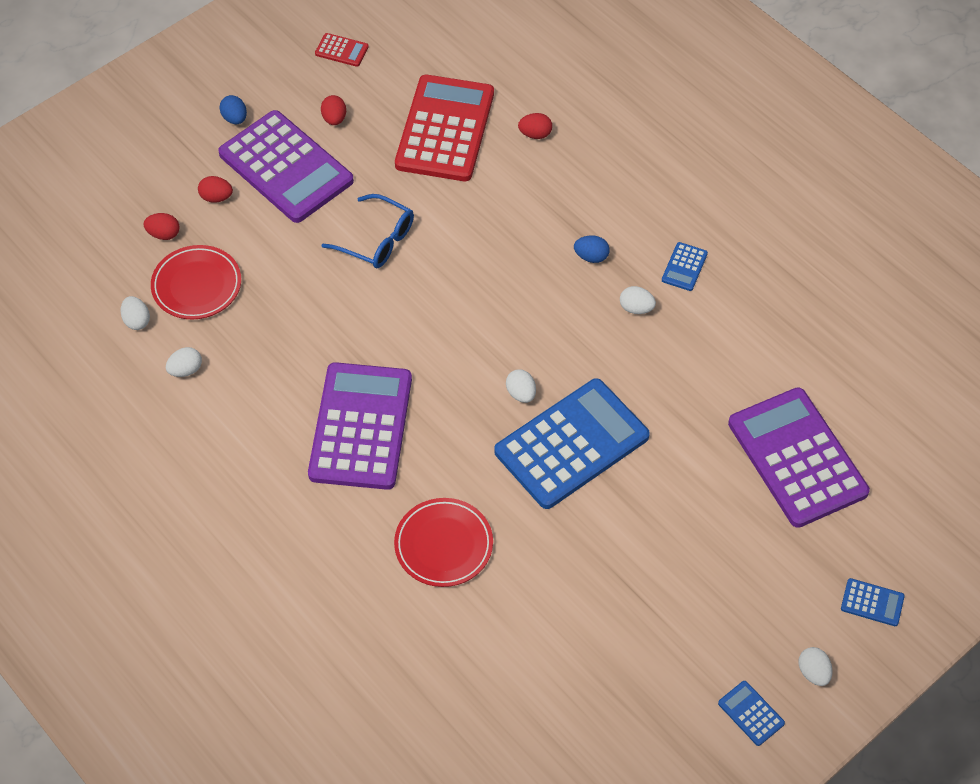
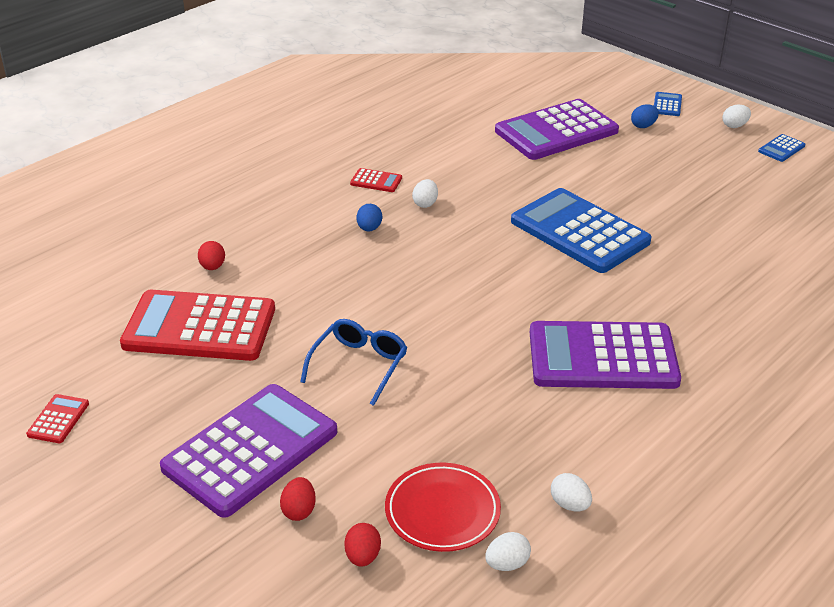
camera: 95 degrees left, 20 degrees down
blue egg [219,95,247,124] -> blue egg moved to [631,105,659,128]
red egg [321,95,346,125] -> none
red plate [394,498,493,587] -> none
white egg [506,369,536,403] -> none
blue calculator [662,242,708,291] -> red calculator [350,168,402,192]

